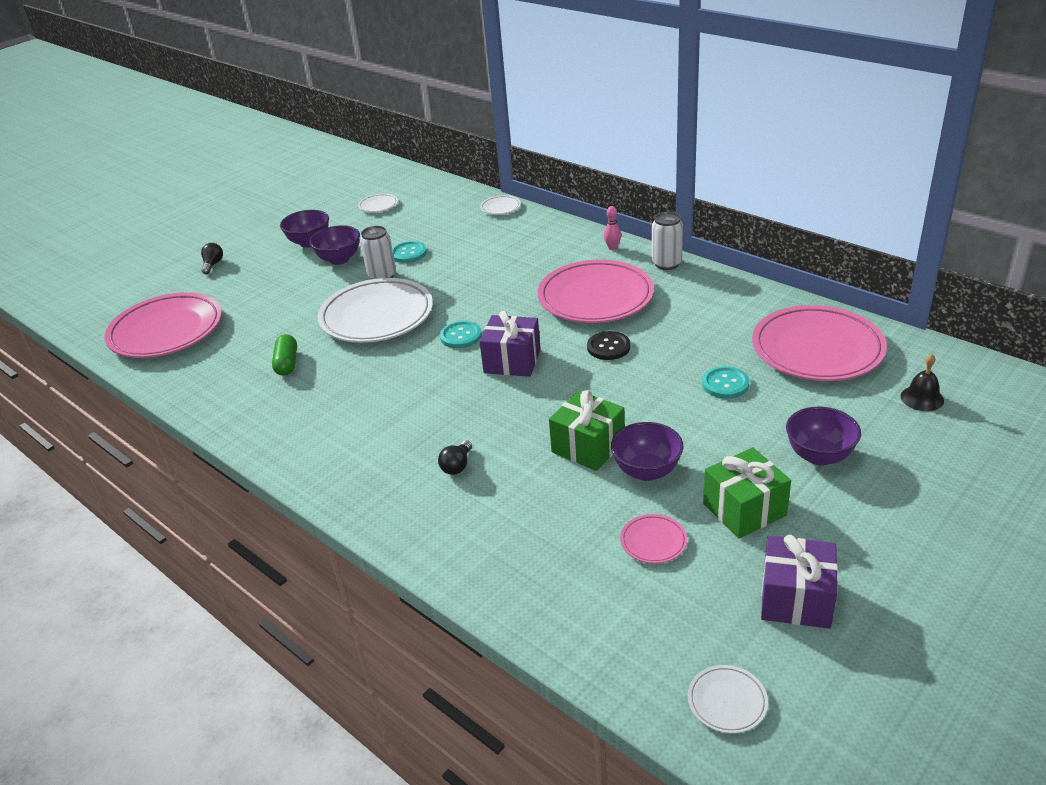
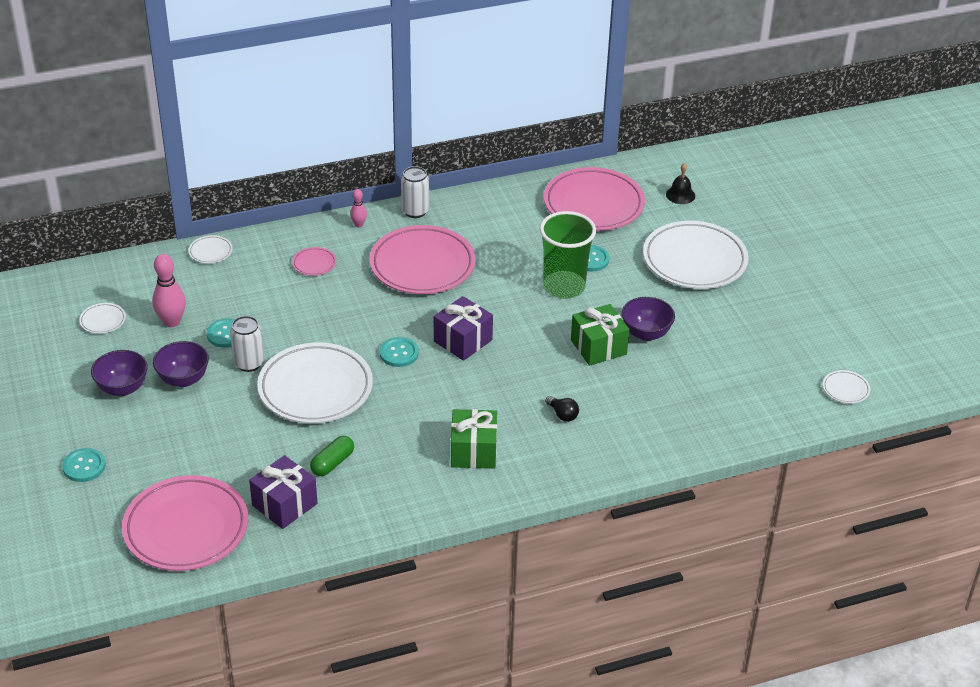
camera: 65 degrees left, 5 degrees up
black light bulb [201,243,223,274] -> turquoise button [62,448,106,482]
green capsule [272,334,297,376] -> green capsule turned 75 degrees counterclockwise [310,436,354,476]
black button [587,331,631,360] -> none
pink plate [620,514,687,564] -> pink plate moved to [292,247,336,276]
green gift [703,447,791,539] -> green gift moved to [451,409,497,469]
purple gift [761,535,838,629] -> purple gift moved to [249,455,317,529]
purple bowl [786,407,861,466] -> white plate [643,221,749,289]
none -> pink bowling pin [152,254,186,327]
none -> green cup [540,211,596,299]

